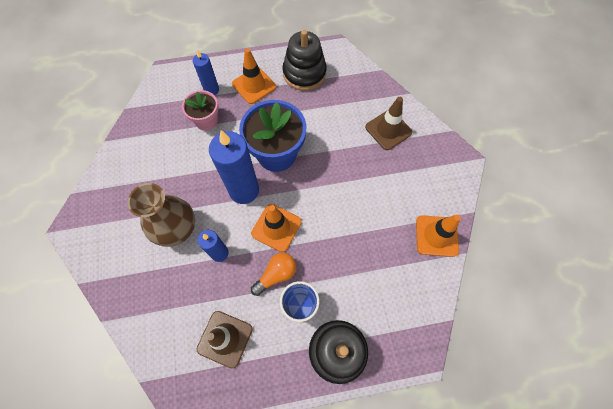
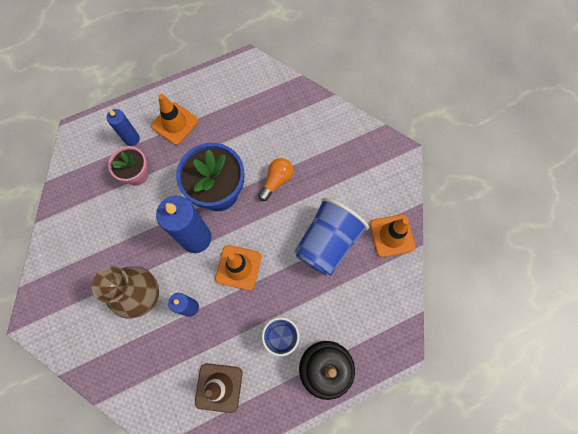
camera: 15 degrees left, 5 degrees up
orange light bulb [251,253,296,296] -> orange light bulb moved to [258,158,293,201]
black stacking toy [282,30,327,91] -> none
brown traffic cone [365,97,412,150] -> none
none -> blue cup [295,198,369,276]

